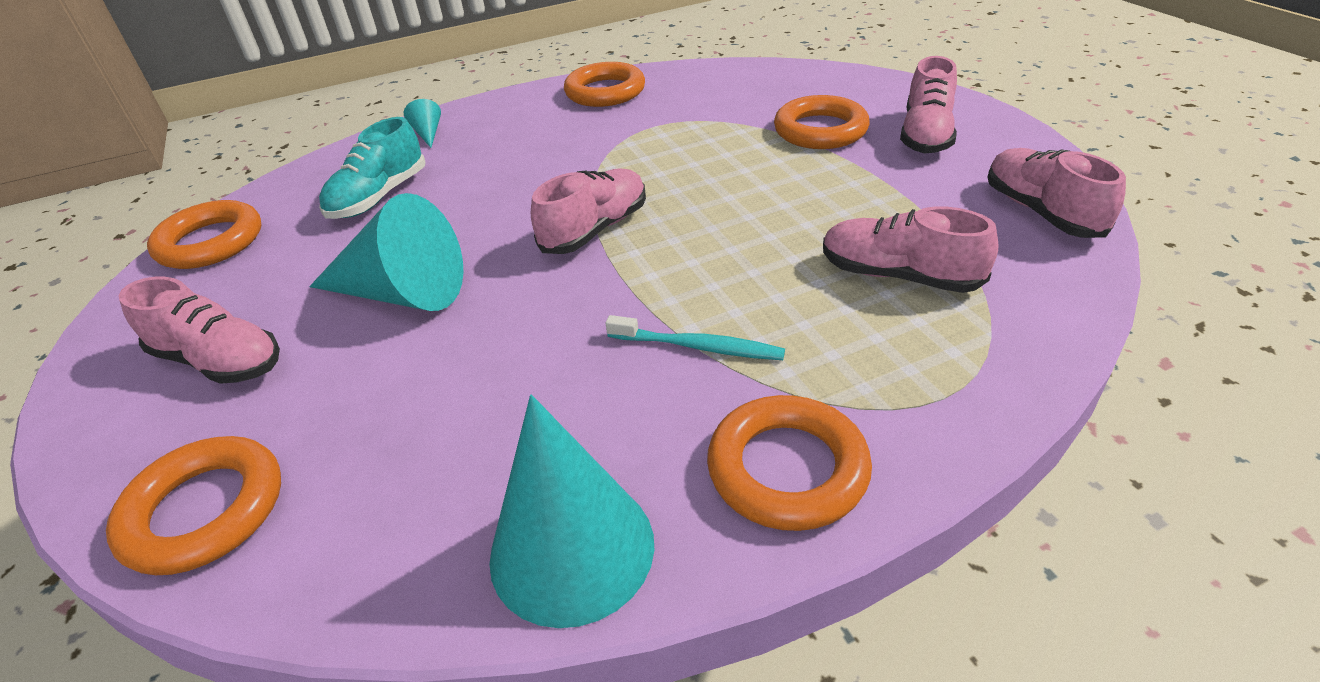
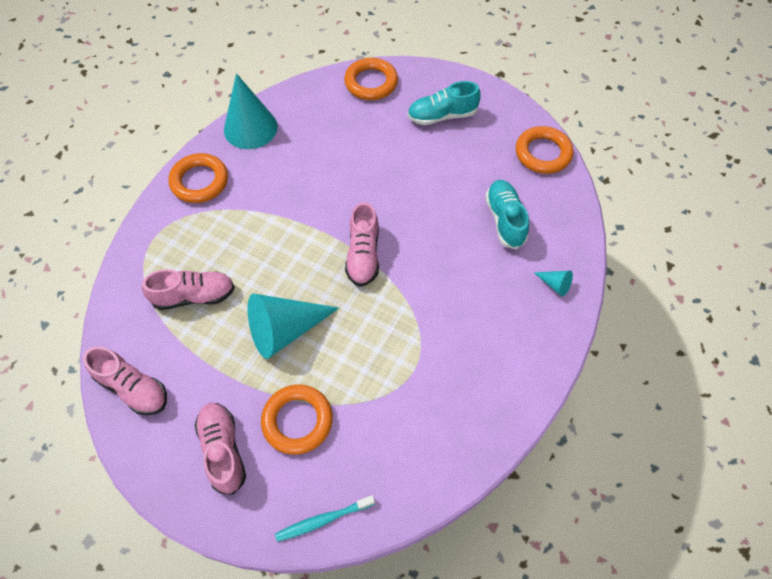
camera: 140 degrees right, 20 degrees up
pink shoe [119,277,280,384] -> turquoise shoe [407,81,481,125]
turquoise cone [309,193,463,311] -> turquoise cone moved to [248,293,339,359]
orange ring [564,62,645,107] -> none
turquoise toothbrush [605,315,785,360] -> turquoise toothbrush moved to [275,495,375,542]

